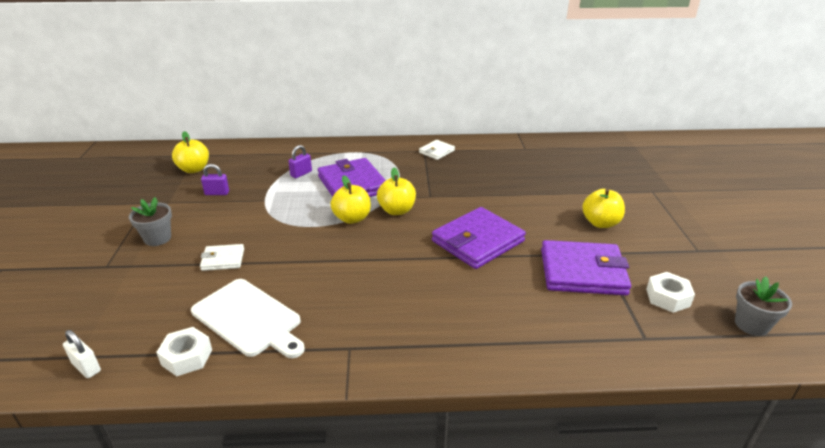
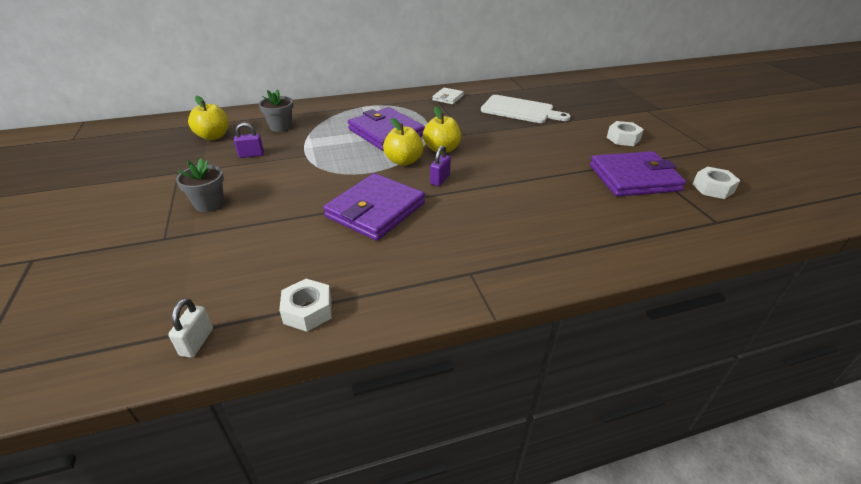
camera: 15 degrees left, 5 degrees up
white padlock [63,330,101,378] -> white padlock turned 75 degrees clockwise [168,298,213,358]
white cutting board [191,279,305,358] -> white cutting board moved to [481,95,571,123]
white wallet [200,244,244,271] -> none
purple padlock [288,145,312,178] -> purple padlock moved to [430,145,451,186]
purple wallet [432,207,526,269] -> purple wallet moved to [323,173,425,241]
yellow apple [582,189,625,228] -> white nut [606,121,644,146]
grey flower pot [735,276,792,336] -> grey flower pot moved to [259,89,293,132]

